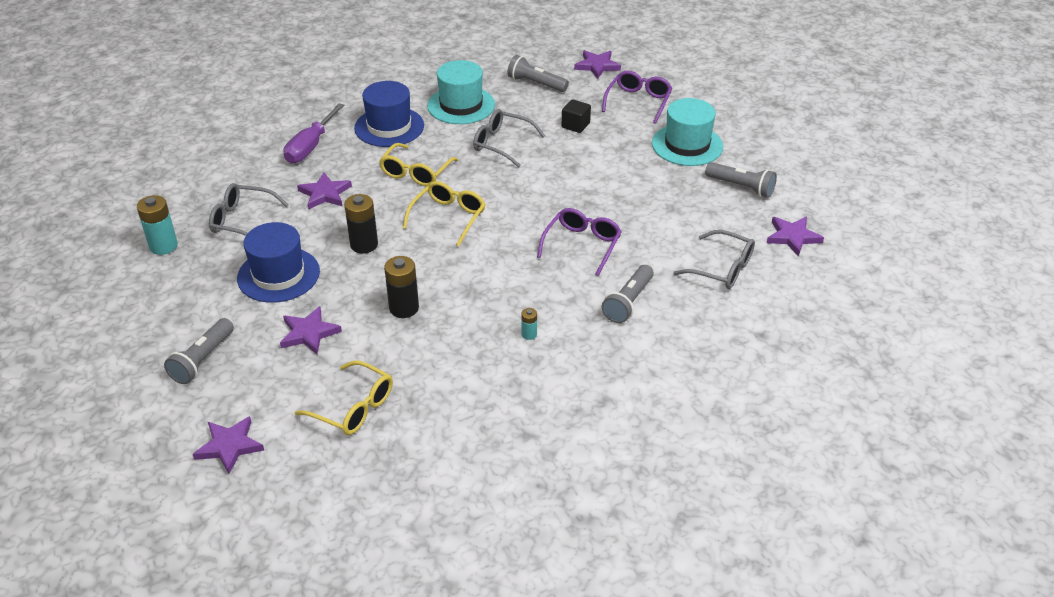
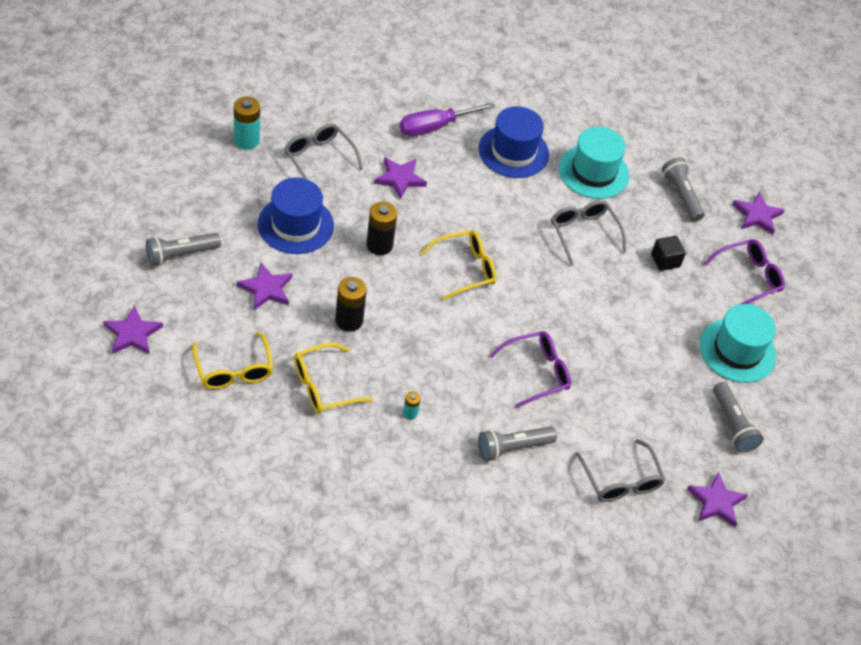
camera: 35 degrees right, 10 degrees up
yellow glasses [379,143,458,186] -> yellow glasses moved to [294,343,373,414]

